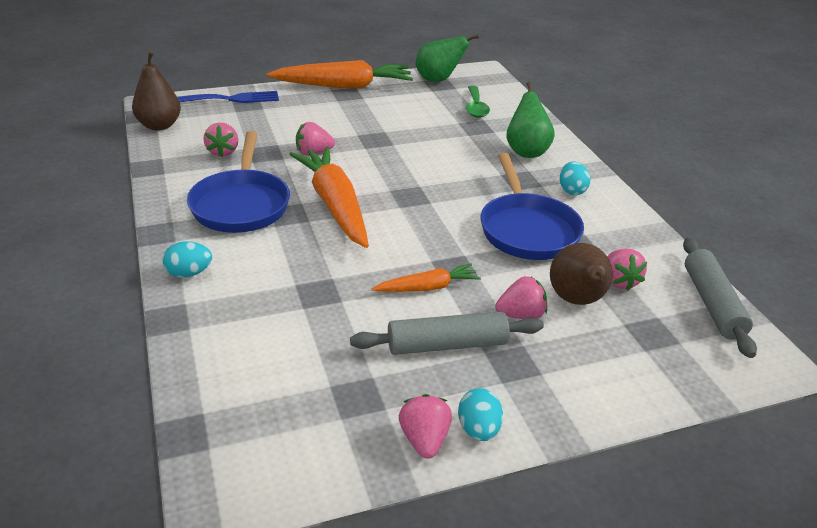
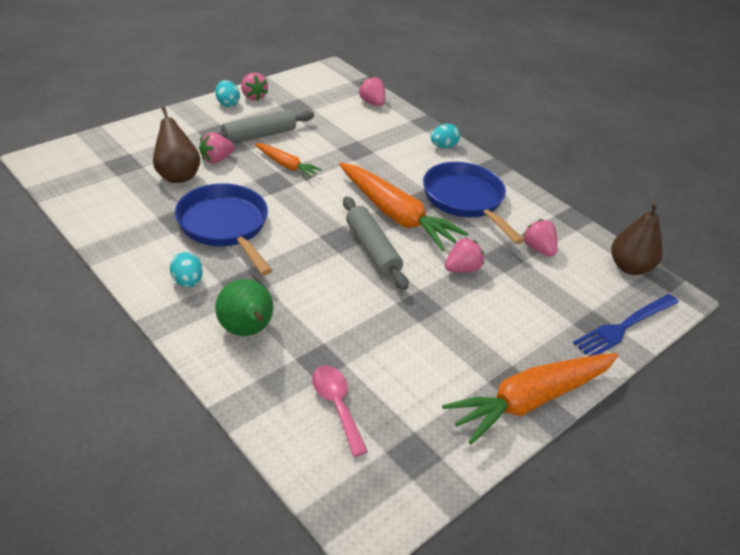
camera: 155 degrees right, 5 degrees up
orange carrot [372,264,481,292] -> orange carrot turned 105 degrees counterclockwise [255,143,322,178]
green pear [416,34,479,82] -> none
green spoon [466,86,490,118] -> pink spoon [312,365,368,456]
pink strawberry [608,249,647,291] -> pink strawberry moved to [358,76,385,106]
grey rolling pin [683,237,757,358] -> grey rolling pin moved to [343,196,408,290]

